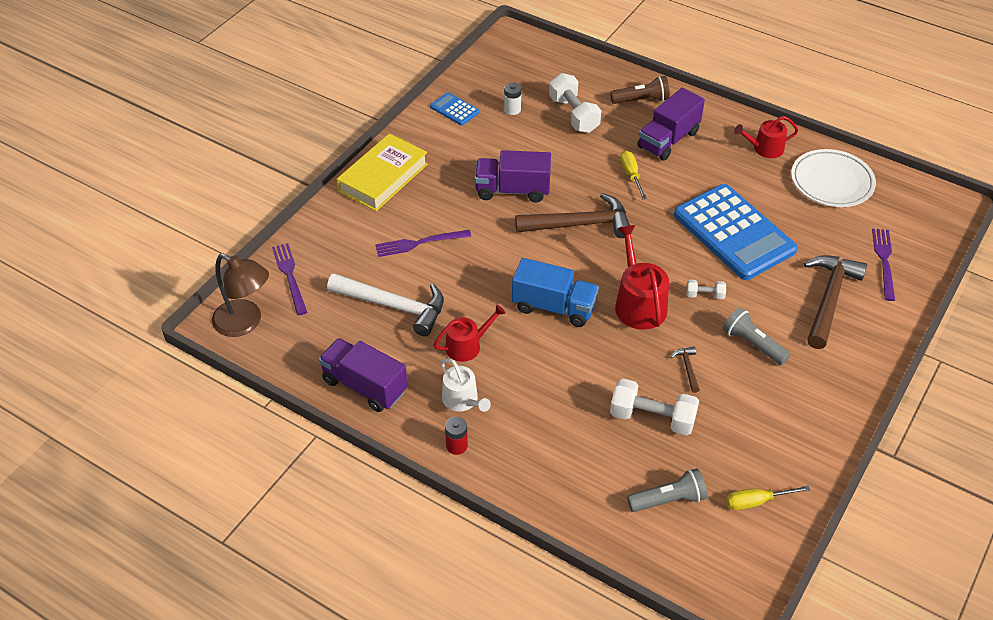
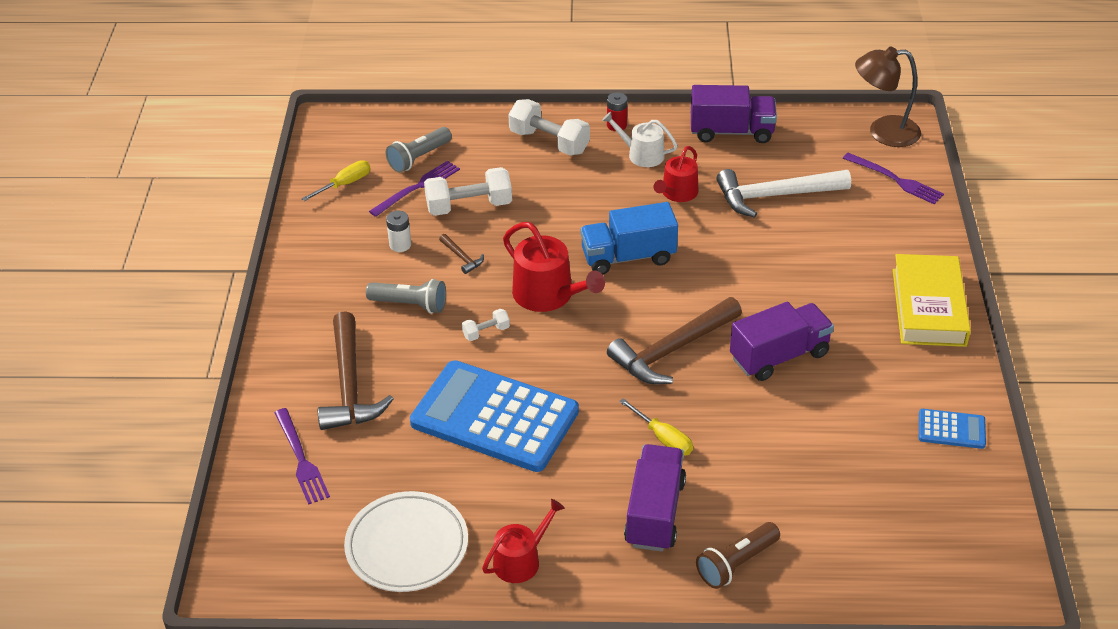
camera: 150 degrees right, 5 degrees down
purple fork [375,230,471,257] -> purple fork moved to [369,161,460,217]
white battery [504,82,521,115] -> white battery moved to [386,211,411,252]
white dumbbell [549,73,601,133] -> white dumbbell moved to [508,99,590,155]

